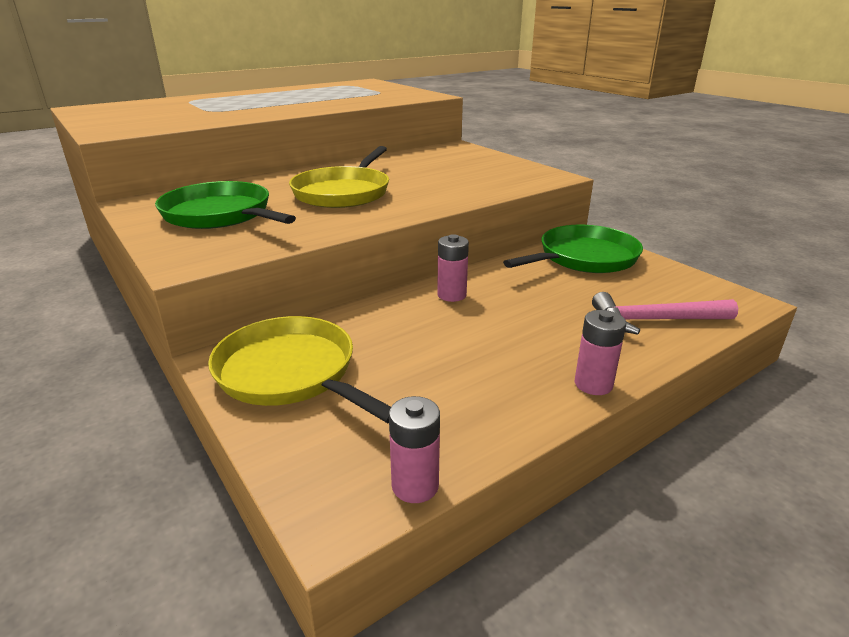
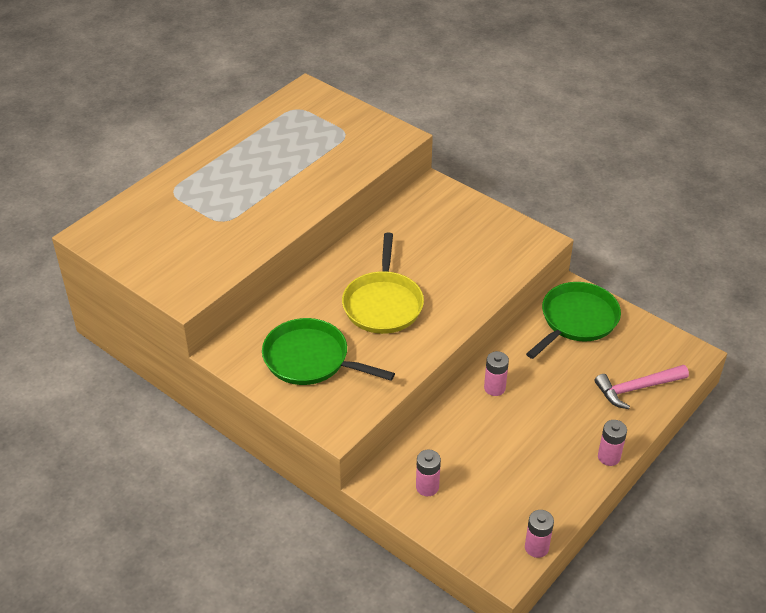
camera: 15 degrees left, 15 degrees up
yellow pan [208,316,391,423] -> pink battery [416,450,441,496]

